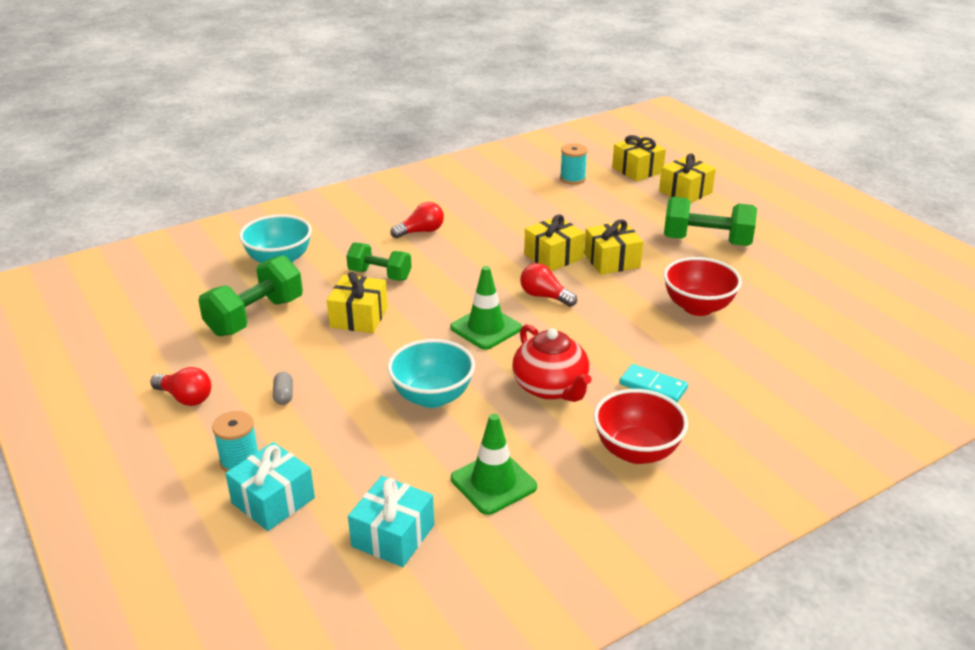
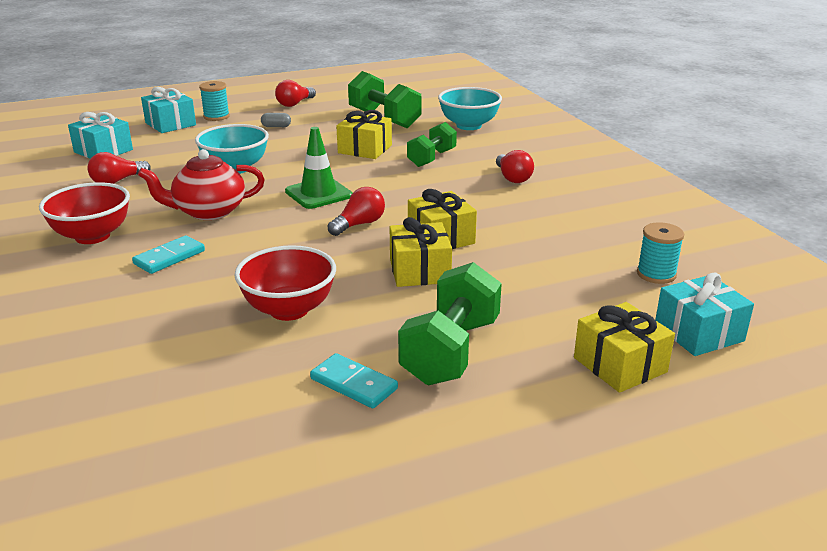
camera: 100 degrees right, 5 degrees down
green traffic cone [451,414,537,515] -> red light bulb [87,152,151,184]
yellow gift [612,135,666,181] -> turquoise gift [655,273,754,356]
none -> turquoise domino [310,353,398,408]

